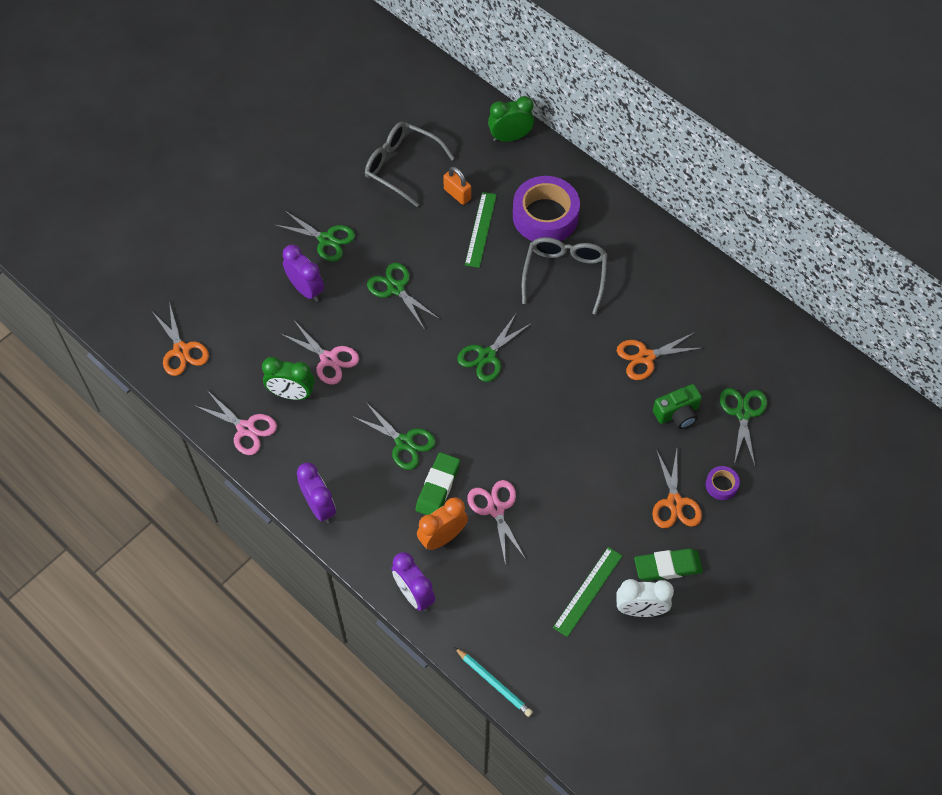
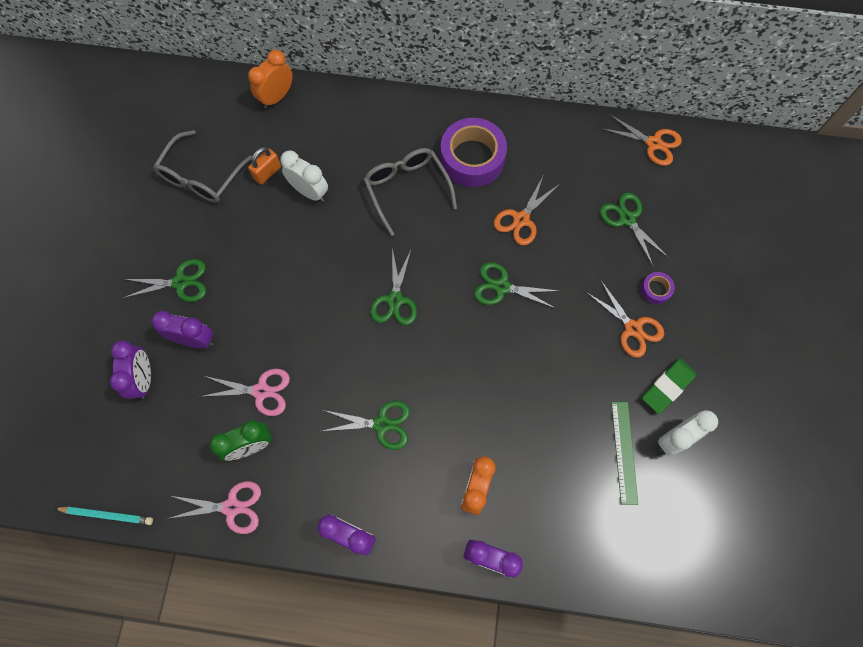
camera: 35 degrees left, 10 degrees up
orange scissors [151,302,209,376] -> orange scissors moved to [603,114,682,166]
grey glasses [365,122,455,207] -> grey glasses turned 60 degrees counterclockwise [153,130,252,203]
green scissors [367,263,440,328] -> green scissors moved to [474,262,559,309]
green eraser [416,452,460,515] -> none
orange padlock [443,167,471,205] -> orange padlock turned 60 degrees counterclockwise [248,147,281,185]
turquoise pencil [454,647,533,717] -> turquoise pencil moved to [54,506,153,525]
green ruler [465,192,497,268] -> white clock [280,150,328,202]
pink scissors [467,480,526,566] -> none
green clock [488,96,534,142] -> orange clock [248,50,293,109]
purple tape [513,176,580,241] -> purple tape moved to [440,118,507,187]
green camera [653,384,702,429] -> none
none -> purple clock [110,340,151,399]

